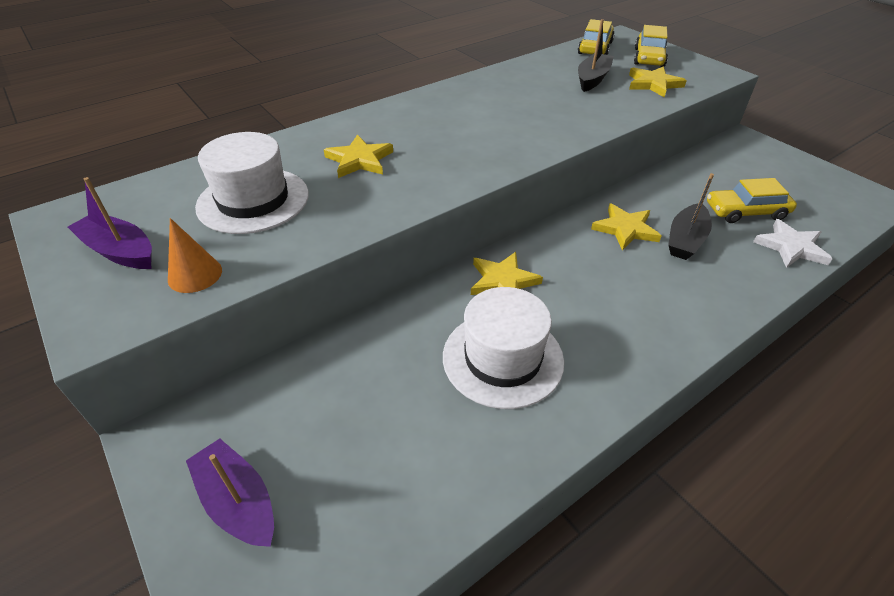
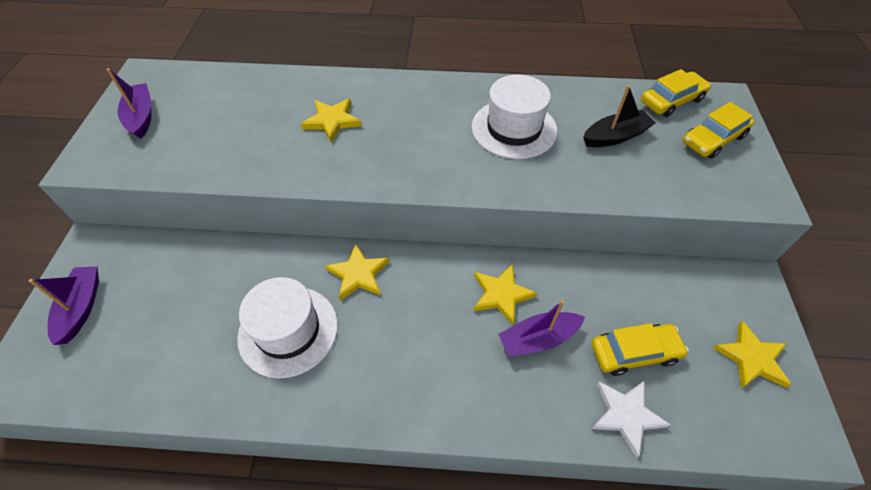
camera: 40 degrees right, 10 degrees up
orange cone [168,218,222,293] -> none
white hat [195,132,309,234] -> white hat moved to [472,75,557,159]
yellow star [629,66,687,97] -> yellow star moved to [713,321,791,388]
black boat [668,173,714,260] -> purple boat [498,300,585,357]
yellow car [707,178,797,223] -> yellow car turned 135 degrees clockwise [592,323,689,376]

